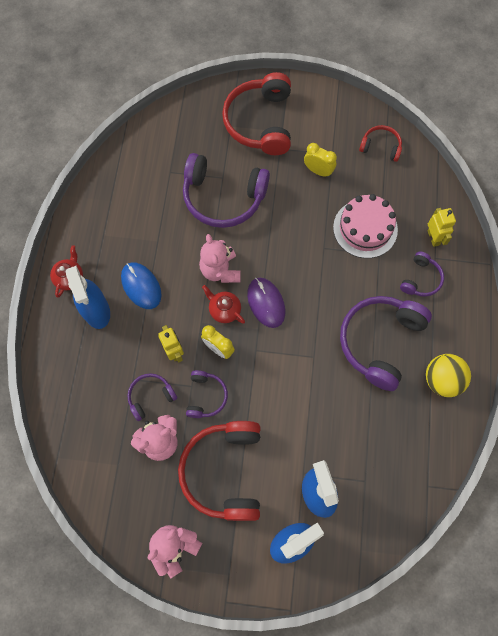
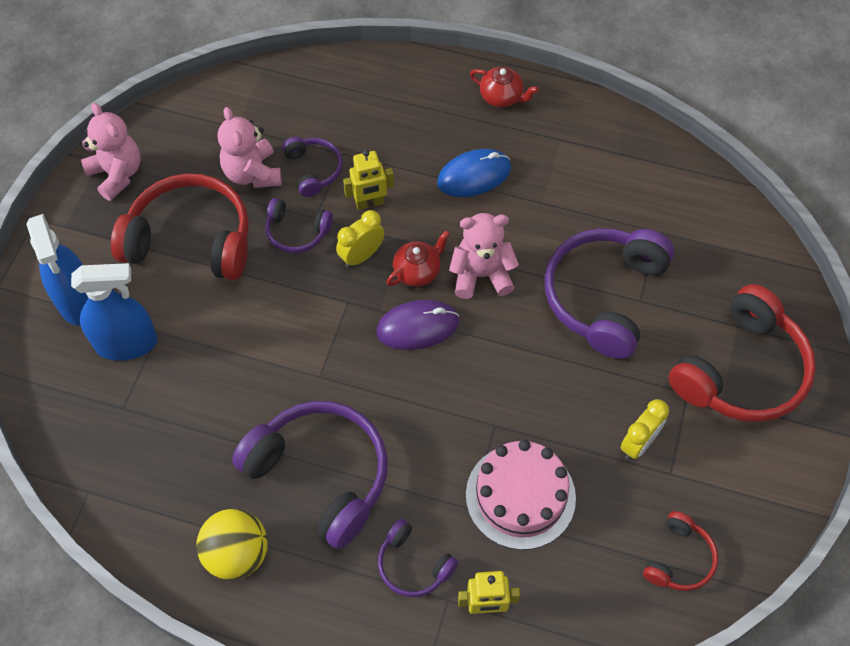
camera: 100 degrees right, 10 degrees down
blue spray bottle [66,266,110,329] -> none
red headphones [222,72,291,155] -> red headphones turned 120 degrees clockwise [669,284,816,422]

